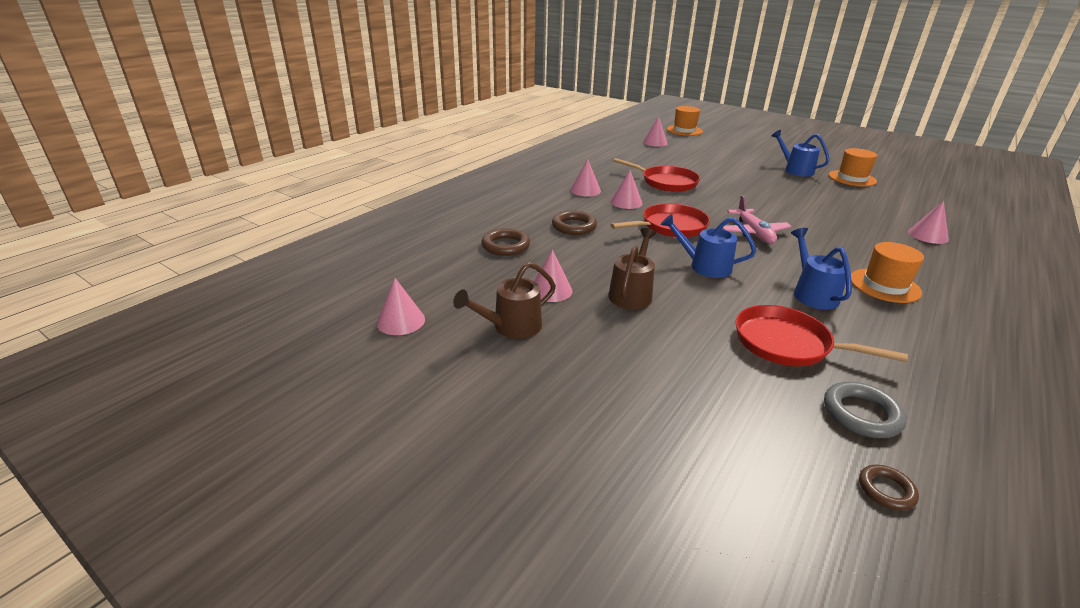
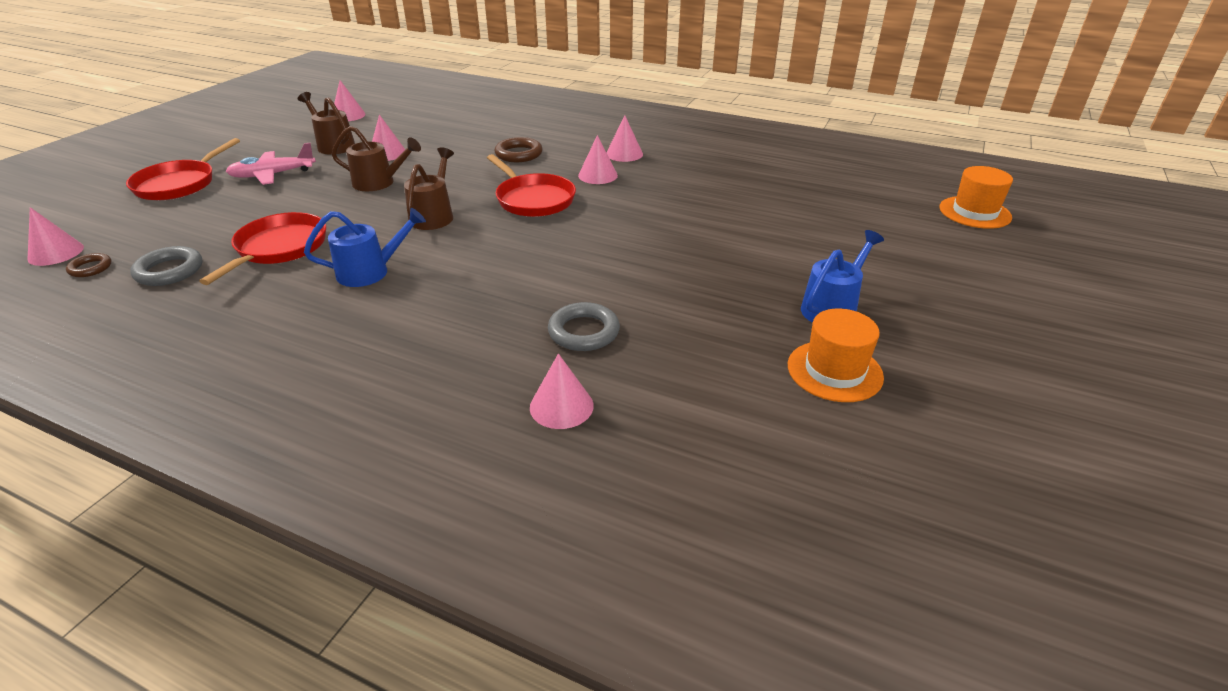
camera: 80 degrees right, 5 degrees up
brown ring [482,228,530,256] -> none
red pan [613,158,700,192] -> red pan moved to [126,138,240,200]
pink cone [643,116,668,147] -> pink cone moved to [27,207,84,266]
blue watering can [660,214,756,278] -> brown watering can [404,148,454,230]
pink plane [722,195,792,244] -> pink plane moved to [226,142,316,185]
orange hat [851,242,924,303] -> none
none -> grey ring [548,302,620,351]

